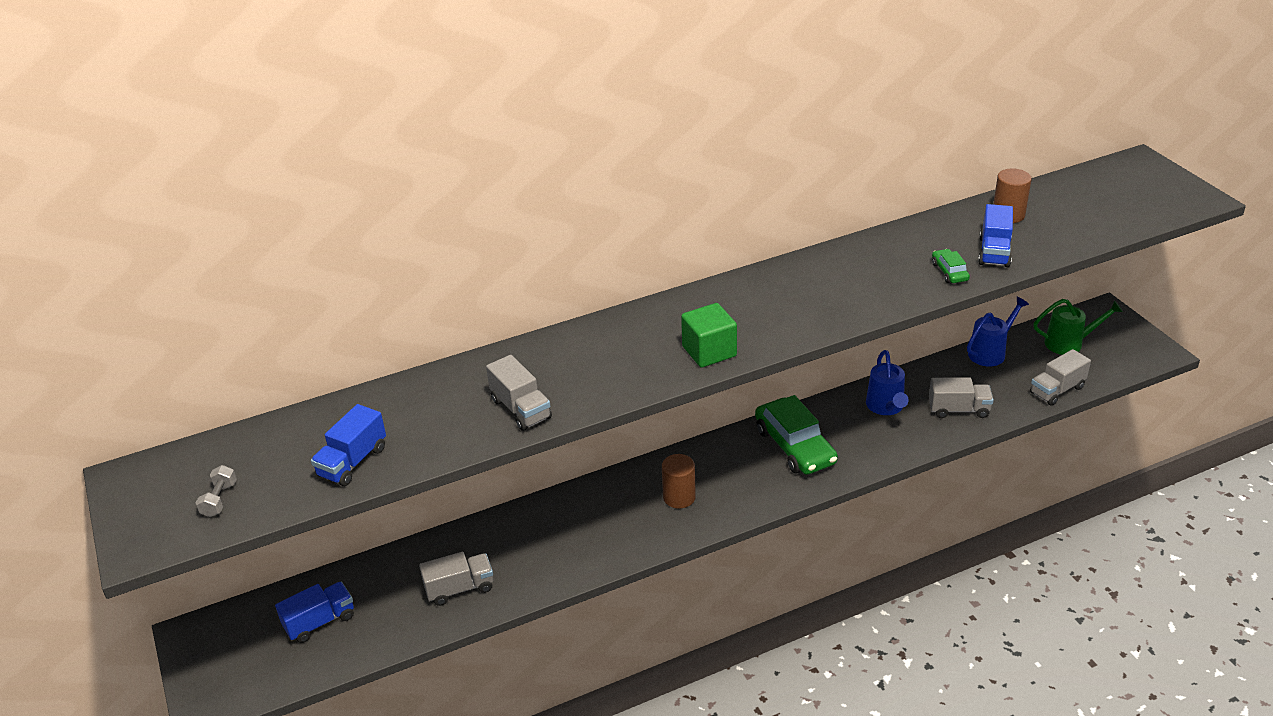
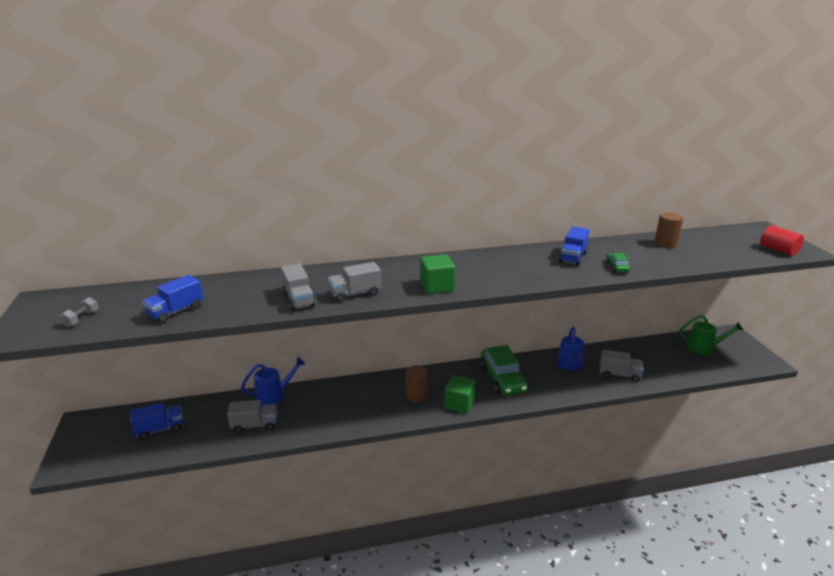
camera: 10 degrees right, 10 degrees down
blue watering can [967,297,1029,367] -> blue watering can moved to [241,357,305,406]
blue truck [978,204,1013,267] -> blue truck moved to [559,226,590,266]
grey truck [1030,349,1091,406] -> grey truck moved to [328,262,381,302]
none -> green cube [444,375,476,414]
none -> red cylinder [760,225,804,256]

